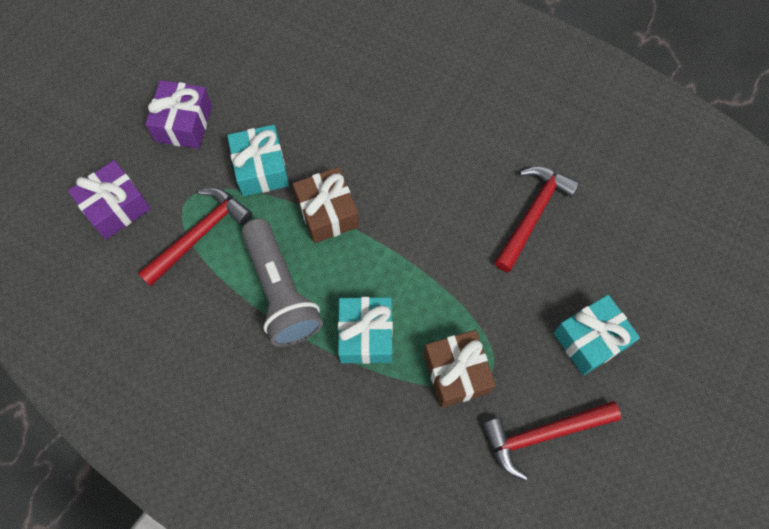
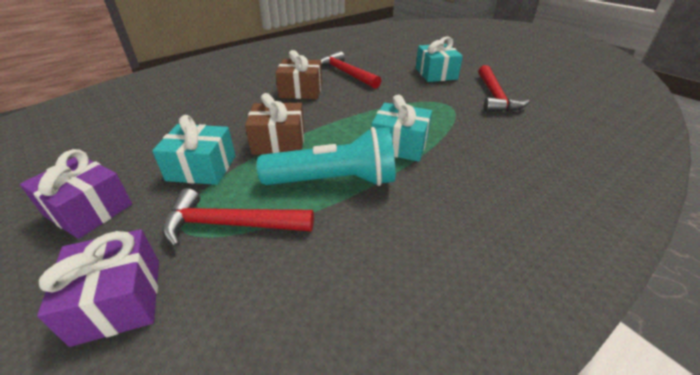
camera: 70 degrees left, 30 degrees down
red hammer [138,188,252,287] -> red hammer turned 60 degrees counterclockwise [162,188,314,247]
grey flashlight [241,218,323,347] -> turquoise flashlight [257,127,395,186]
brown gift [424,330,496,408] -> brown gift moved to [275,50,322,99]

